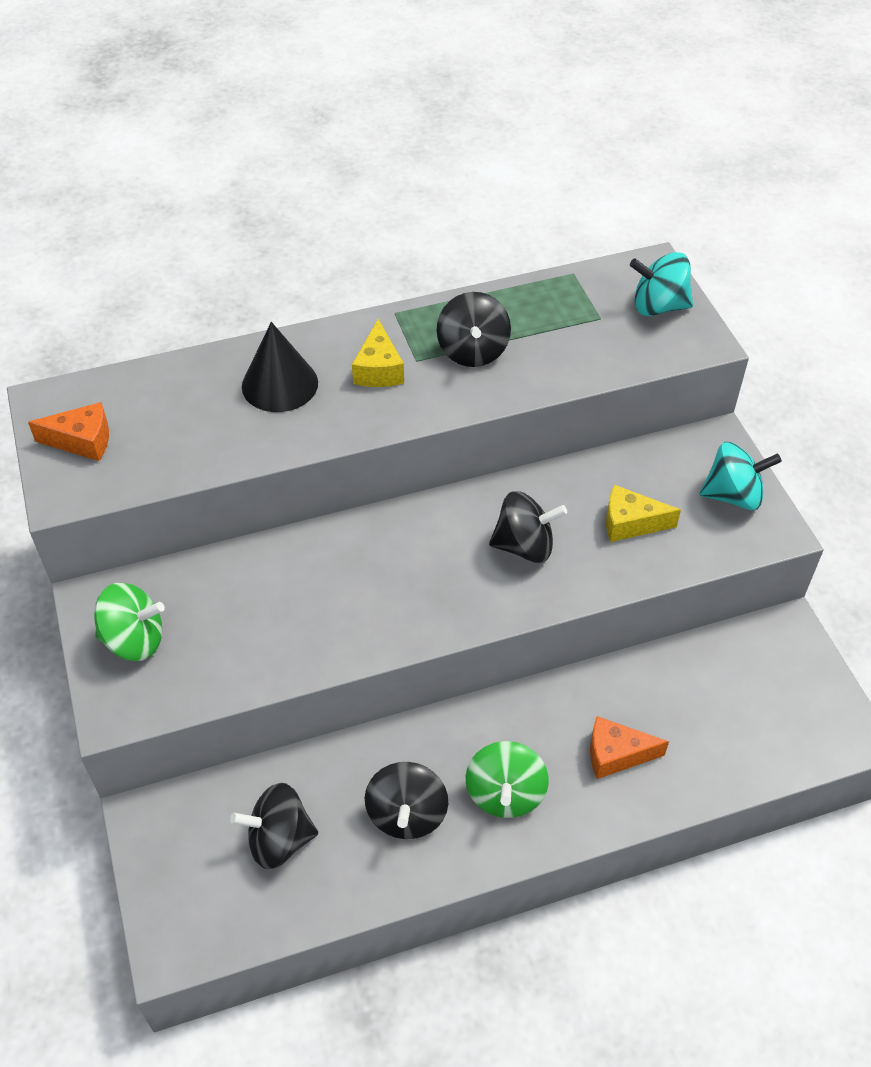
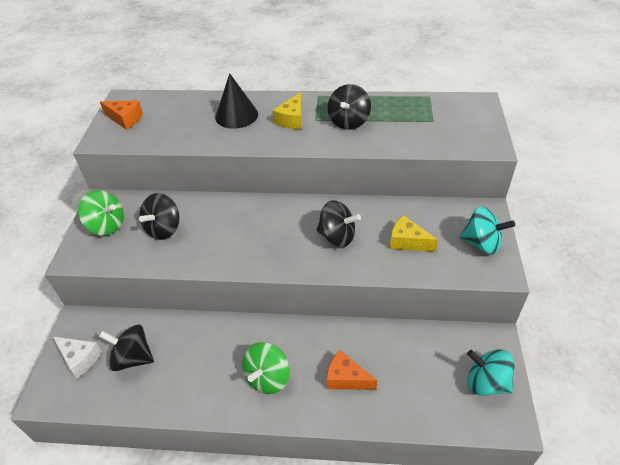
camera: 25 degrees right, 5 degrees down
black spinning top [365,762,448,839] -> black spinning top moved to [139,193,179,240]
turquoise spinning top [630,252,693,316] -> turquoise spinning top moved to [467,349,515,396]
none -> white cheese [53,337,102,378]

